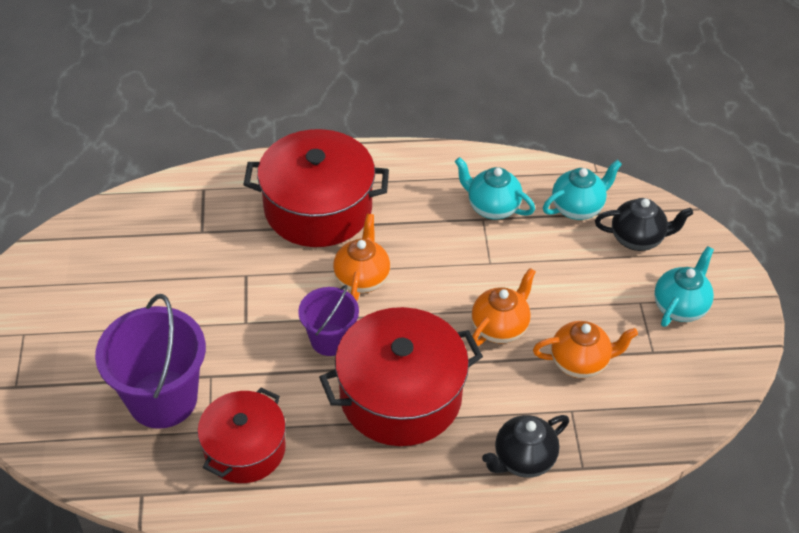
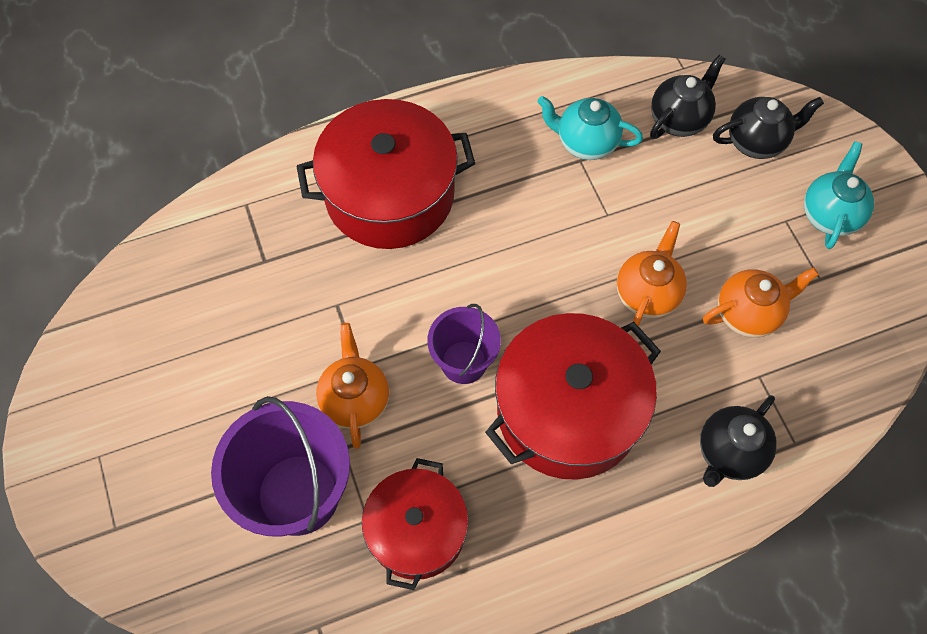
camera: 15 degrees left, 15 degrees up
orange teapot [333,214,390,301] -> orange teapot moved to [316,323,389,449]
turquoise teapot [543,160,622,220] -> black teapot [650,55,725,139]

